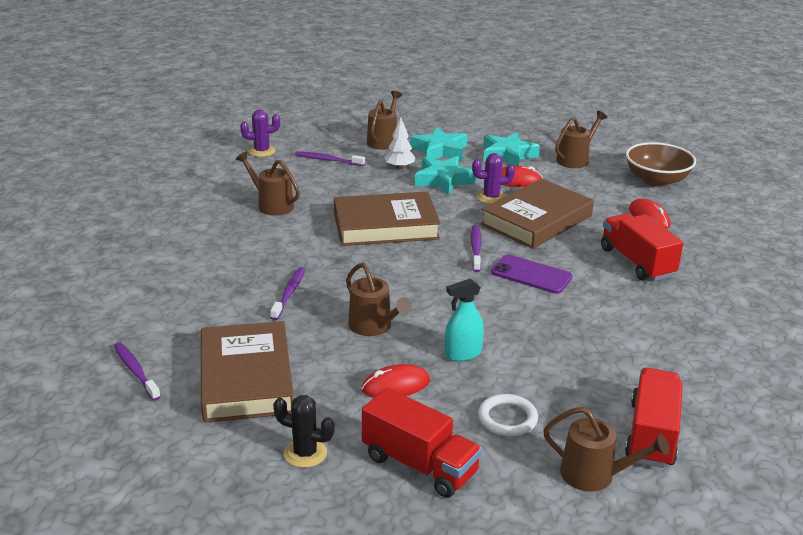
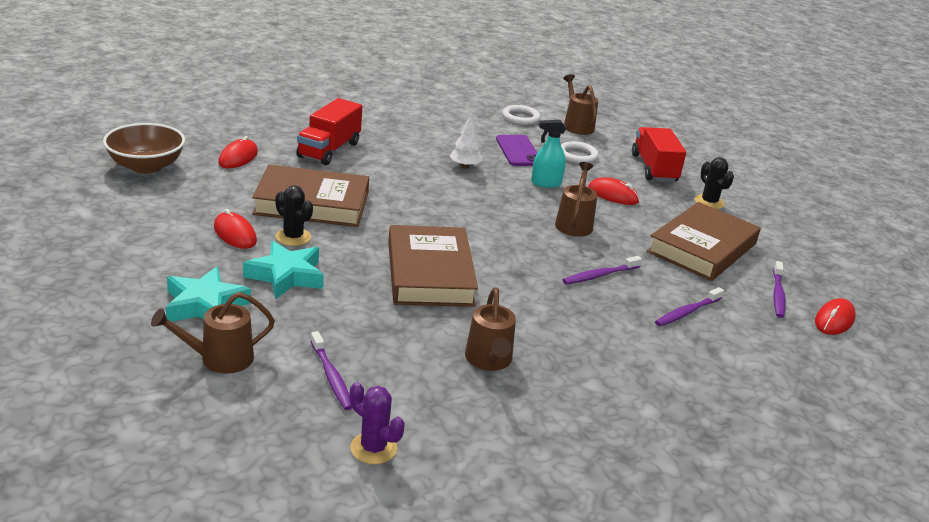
camera: 135 degrees left, 0 degrees up
brown book [334,192,441,246] -> brown book turned 45 degrees clockwise [388,225,478,307]
white tree [385,117,415,170] -> white tree moved to [450,112,483,169]
turquoise spray bottle [445,278,484,361] -> turquoise spray bottle turned 150 degrees clockwise [531,120,566,188]
purple toothbrush [471,225,481,272] -> purple toothbrush moved to [655,287,724,326]
purple cactus [472,153,515,204] -> black cactus [275,185,313,246]
turquoise star [483,132,540,166] -> none
purple phone [491,255,573,294] -> purple phone moved to [496,135,537,166]
brown watering can [555,111,607,168] -> none
red truck [625,368,683,468] -> white ring [502,105,540,125]
none -> red mouse [815,298,856,335]

